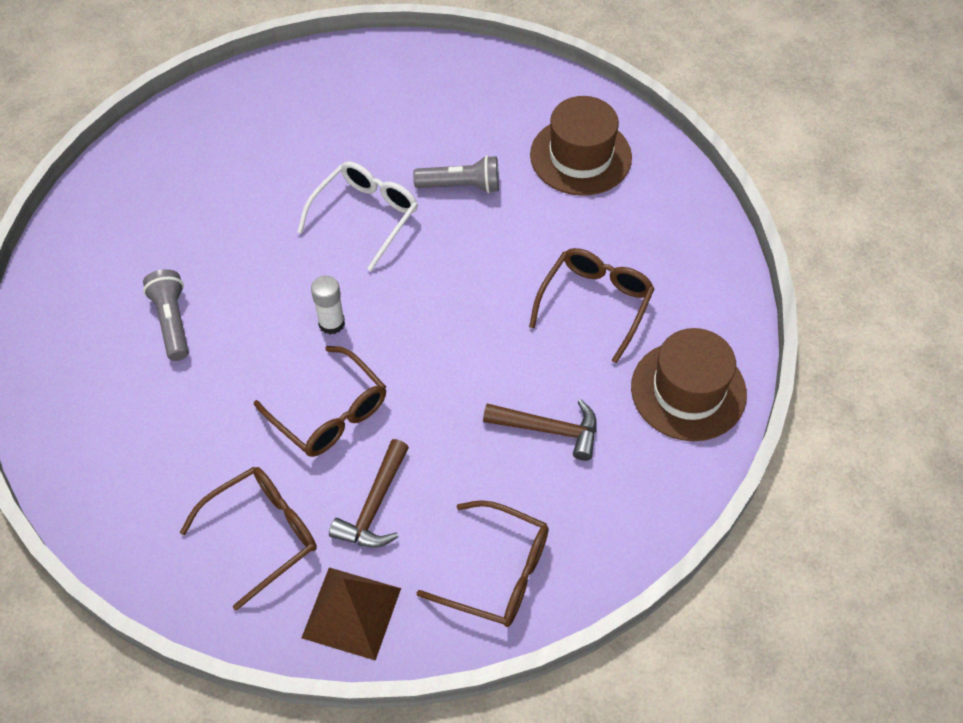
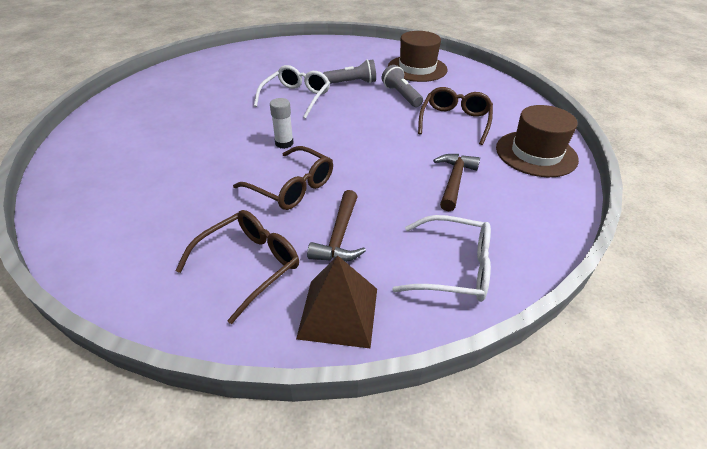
camera: 10 degrees left, 15 degrees down
grey flashlight [143,269,189,361] -> grey flashlight moved to [382,65,423,107]
brown glasses [417,500,549,627] -> white glasses [392,215,491,302]
brown hammer [483,400,597,461] -> brown hammer turned 75 degrees counterclockwise [433,154,480,211]

